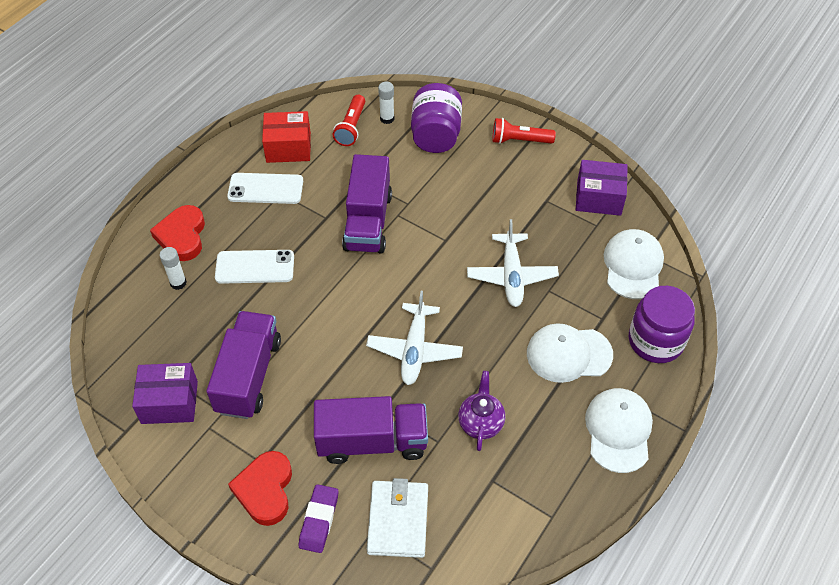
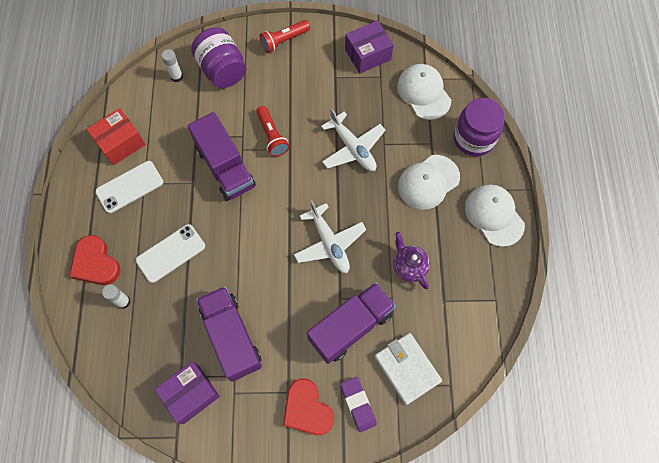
camera: 35 degrees left, 15 degrees up
red flashlight [333,95,365,146] -> red flashlight moved to [256,106,289,157]

